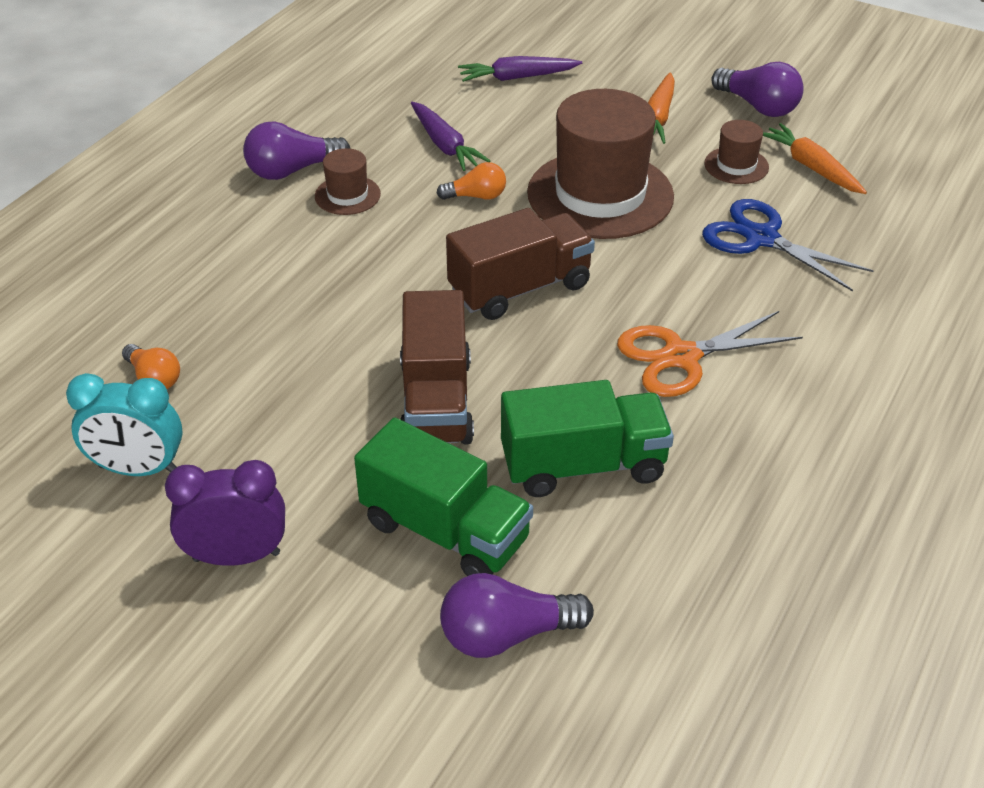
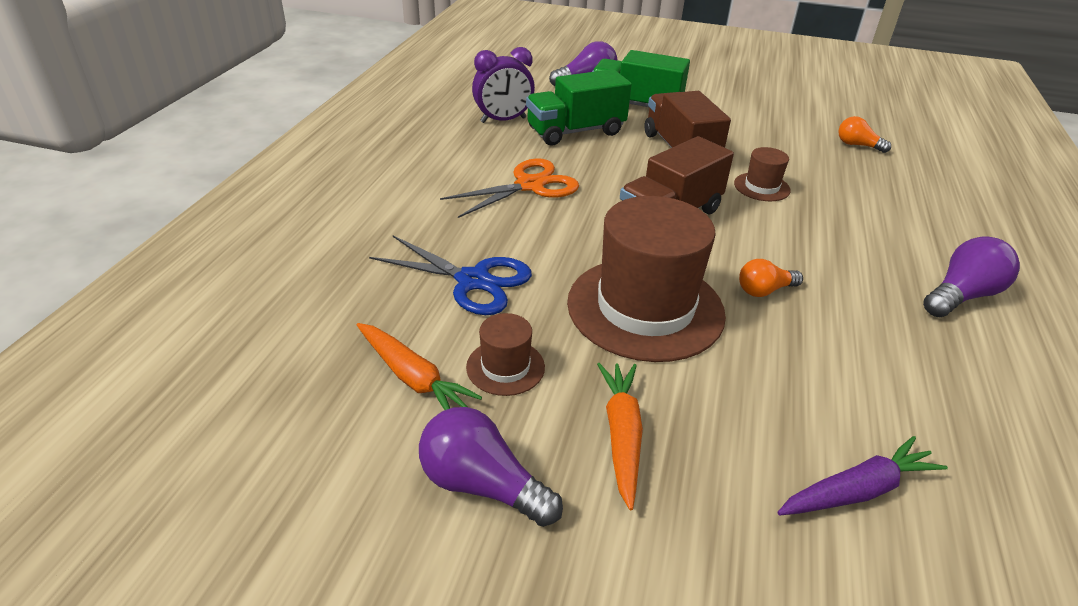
camera: 165 degrees right, 5 degrees down
turquoise clock [66,373,183,476] -> none
purple clock [165,460,285,566] -> purple clock moved to [472,47,535,123]
brown hat [315,148,381,215] -> brown hat moved to [734,147,791,201]
purple carrot [411,102,490,171] -> none

